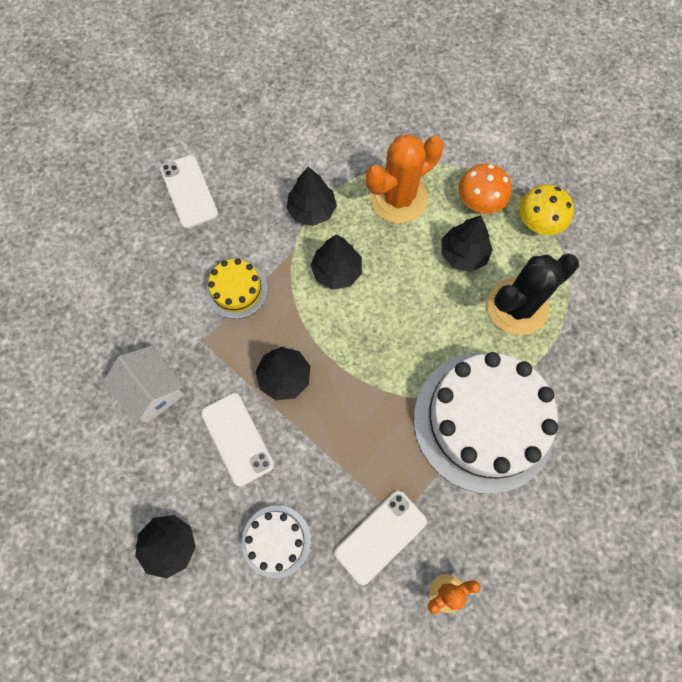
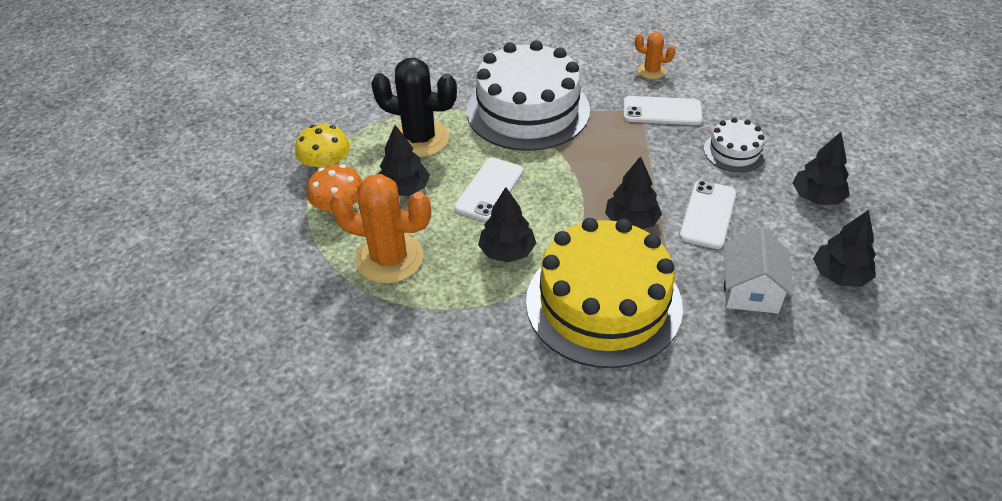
camera: 130 degrees left, 25 degrees down
white phone [160,155,218,229] -> white phone moved to [454,158,524,222]
yellow cake [206,258,268,319] -> yellow cake [526,218,683,368], size x2.16
black tree [286,167,337,226] -> black tree moved to [813,210,876,287]

